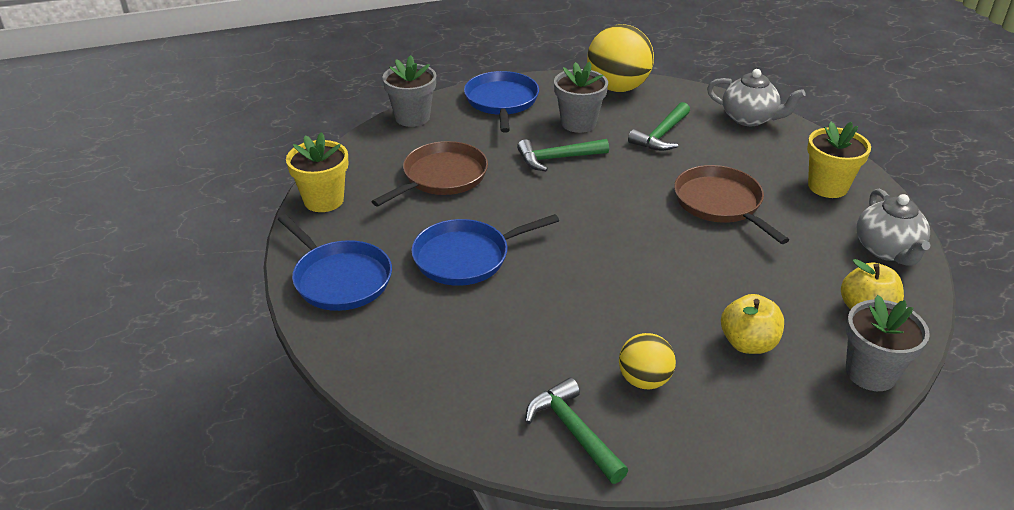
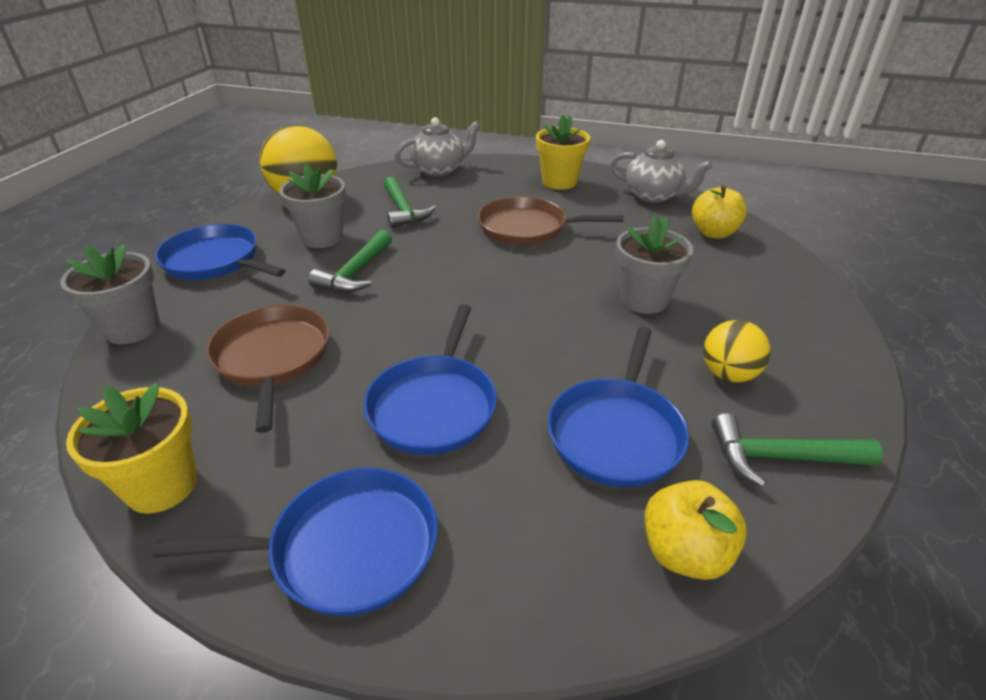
camera: 55 degrees left, 0 degrees up
yellow apple [721,294,784,354] -> yellow apple moved to [645,480,747,580]
grey flower pot [846,295,930,391] -> grey flower pot moved to [616,215,693,314]
none -> blue pan [548,327,689,488]

